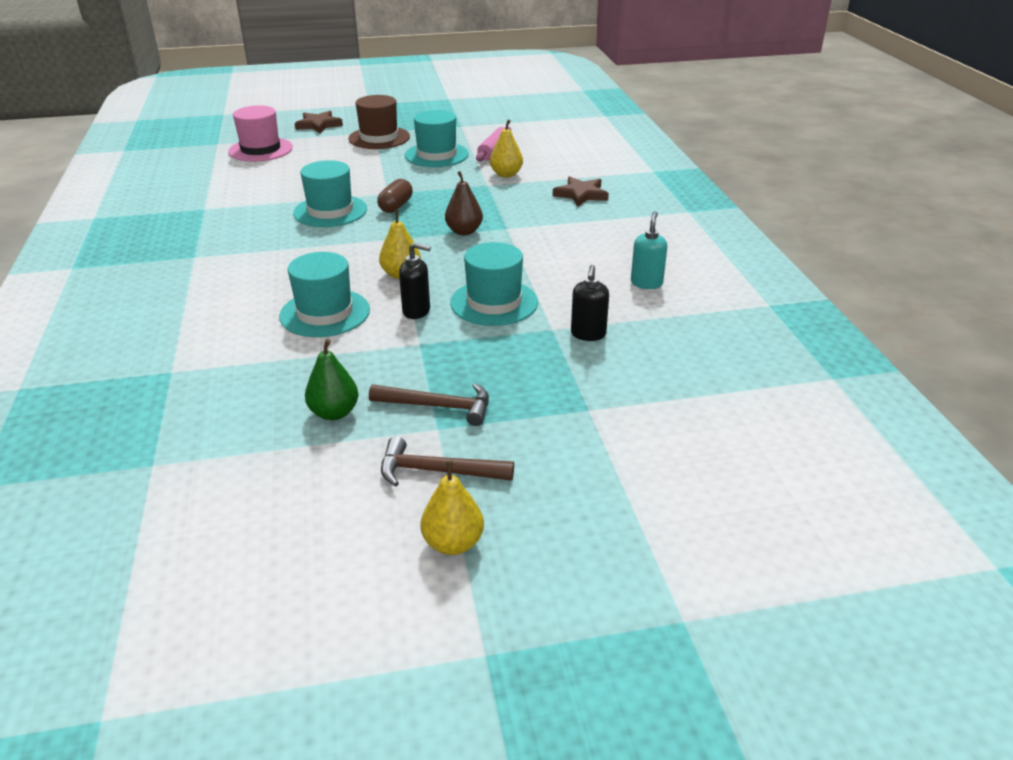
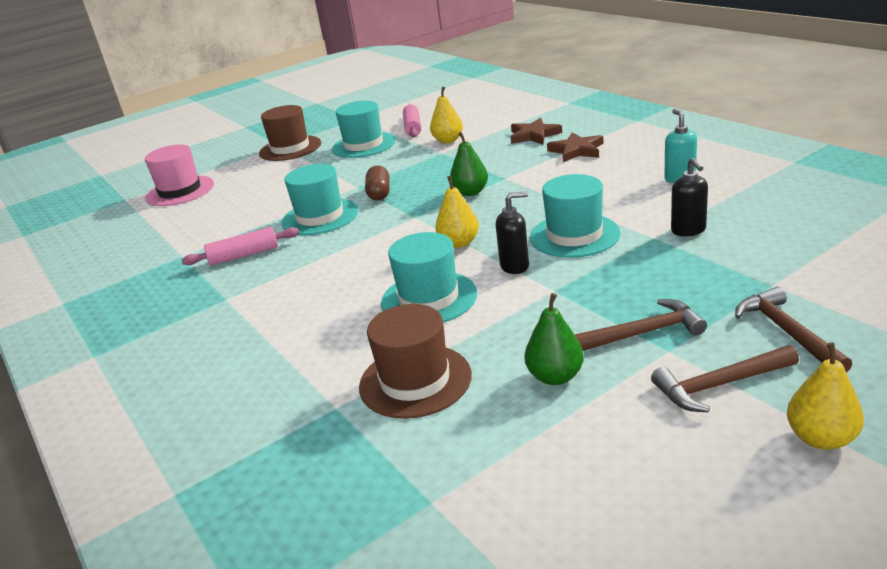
camera: 20 degrees left, 5 degrees down
brown star [295,111,343,133] -> brown star moved to [547,132,604,162]
brown pear [445,171,483,235] -> green pear [450,132,488,196]
none -> pink rolling pin [182,227,299,265]
none -> brown hat [359,304,472,419]
none -> brown hammer [735,287,852,373]

